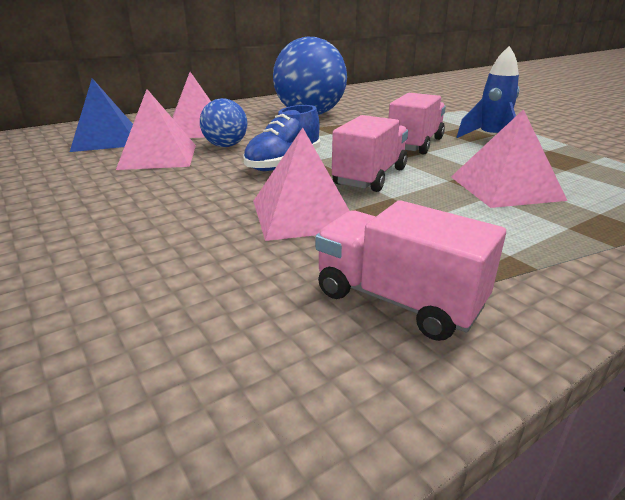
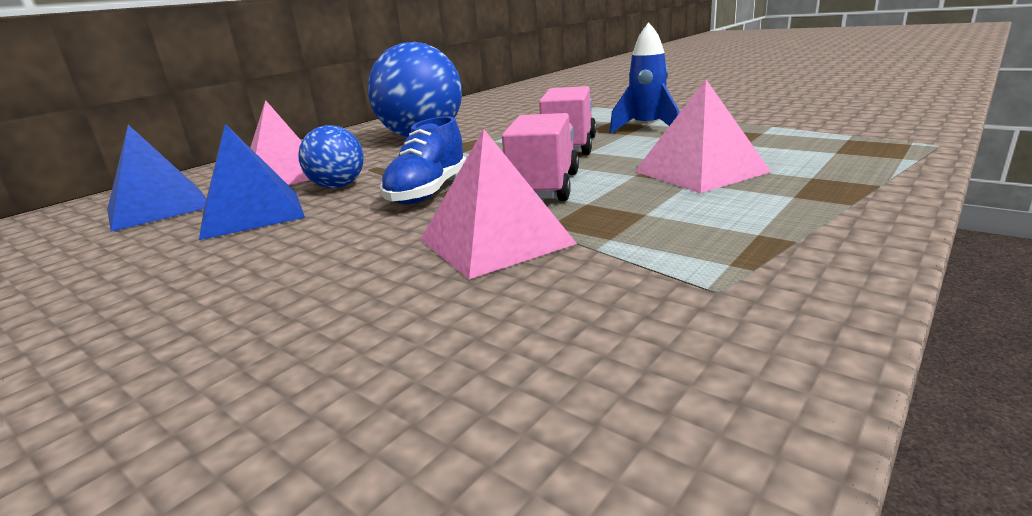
camera: 15 degrees left, 5 degrees down
pink pyramid [116,89,196,170] -> blue pyramid [199,124,305,240]
pink truck [315,200,506,341] -> none

